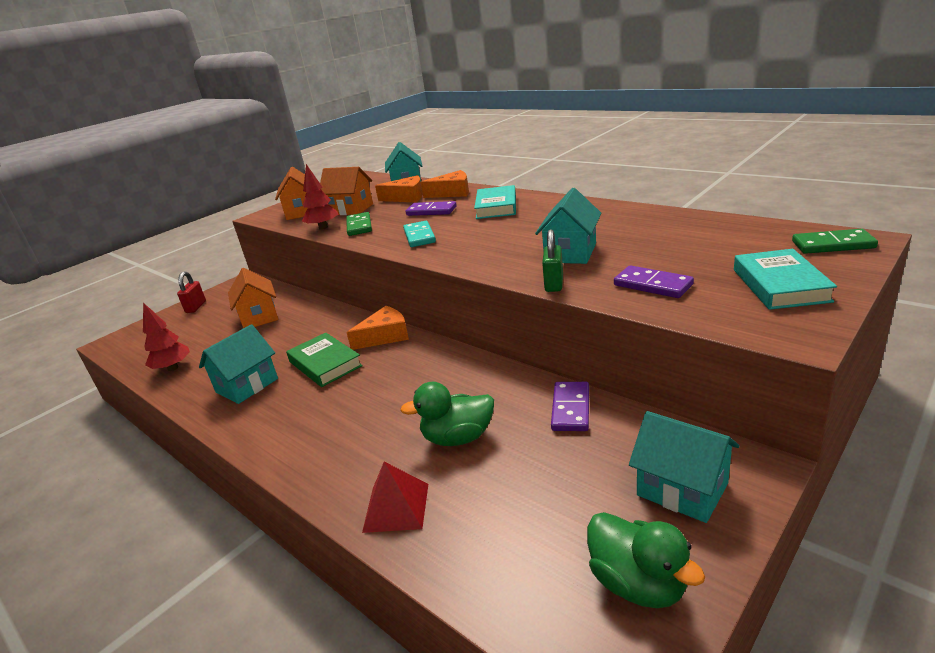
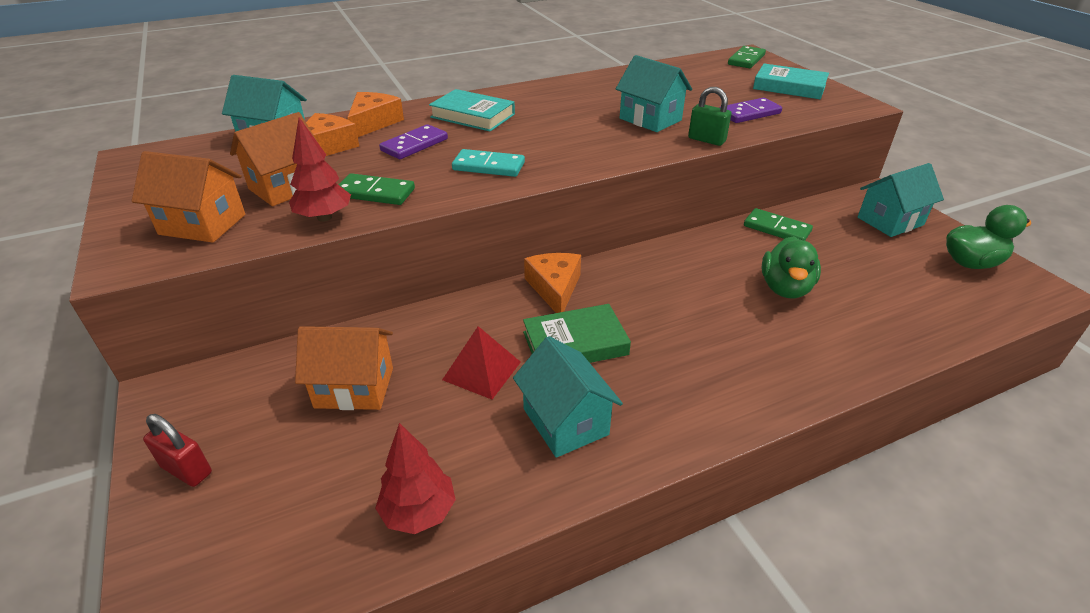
camera: 70 degrees left, 10 degrees up
red pyramid [362,462,428,533] -> red pyramid moved to [442,326,521,399]
purple domino [551,382,589,431] -> green domino [744,208,813,241]

